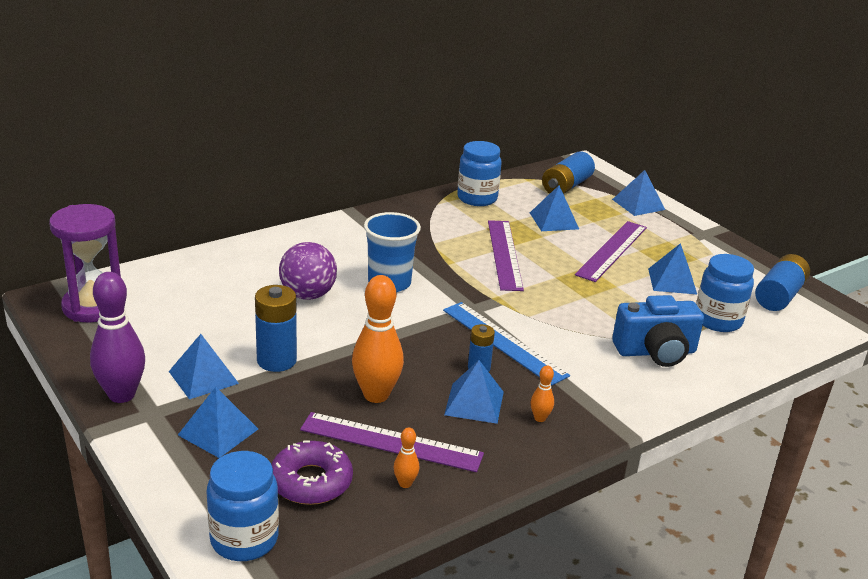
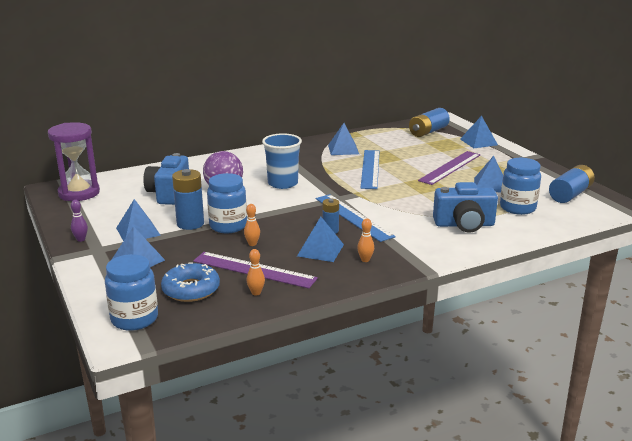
camera: 10 degrees right, 5 degrees down
purple bowling pin [90,272,145,403] -> purple bowling pin [71,200,88,242], size x0.46
purple donut [271,440,353,505] -> blue donut [161,262,220,302]
orange bowling pin [352,275,404,403] -> orange bowling pin [244,204,260,246], size x0.46
blue jar [457,141,502,206] -> blue jar moved to [207,173,247,233]
purple ruler [488,220,524,291] -> blue ruler [361,150,379,189]
blue pyramid [530,185,579,231] -> blue pyramid moved to [328,123,359,155]
none -> blue camera [143,153,189,205]

